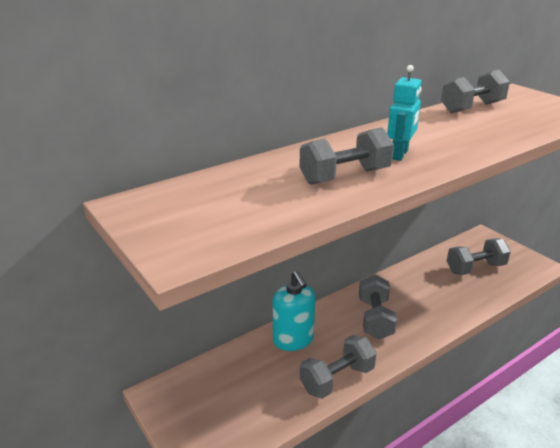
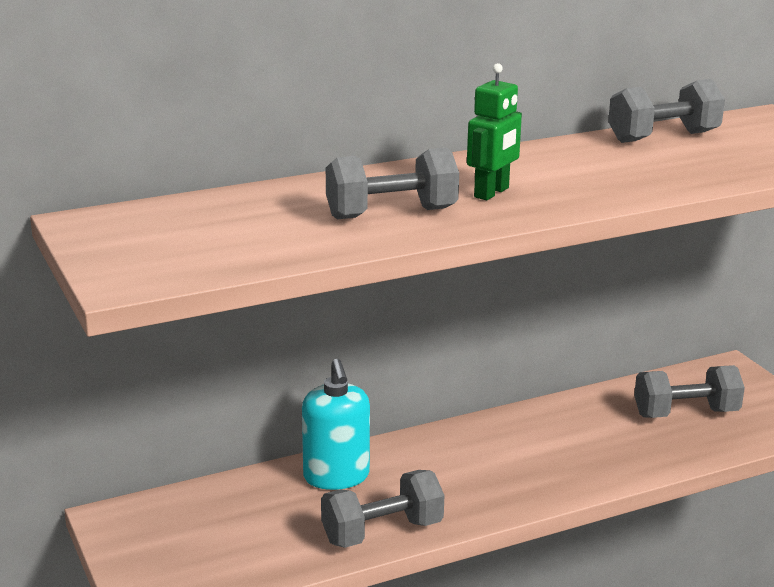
camera: 10 degrees right, 5 degrees down
grey dumbbell [359,275,397,340] -> none
turquoise robot [387,65,422,161] -> green robot [467,63,522,200]

